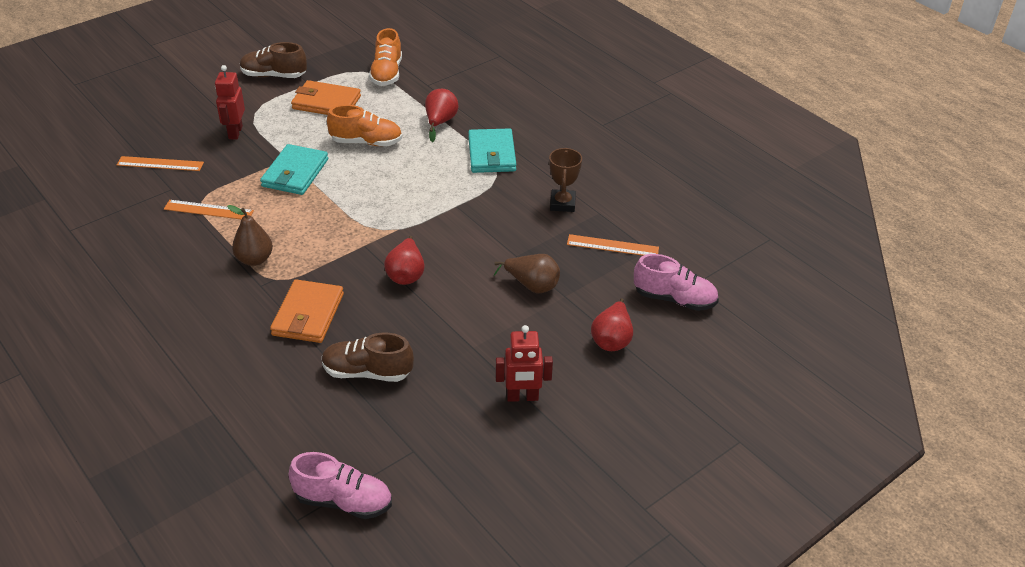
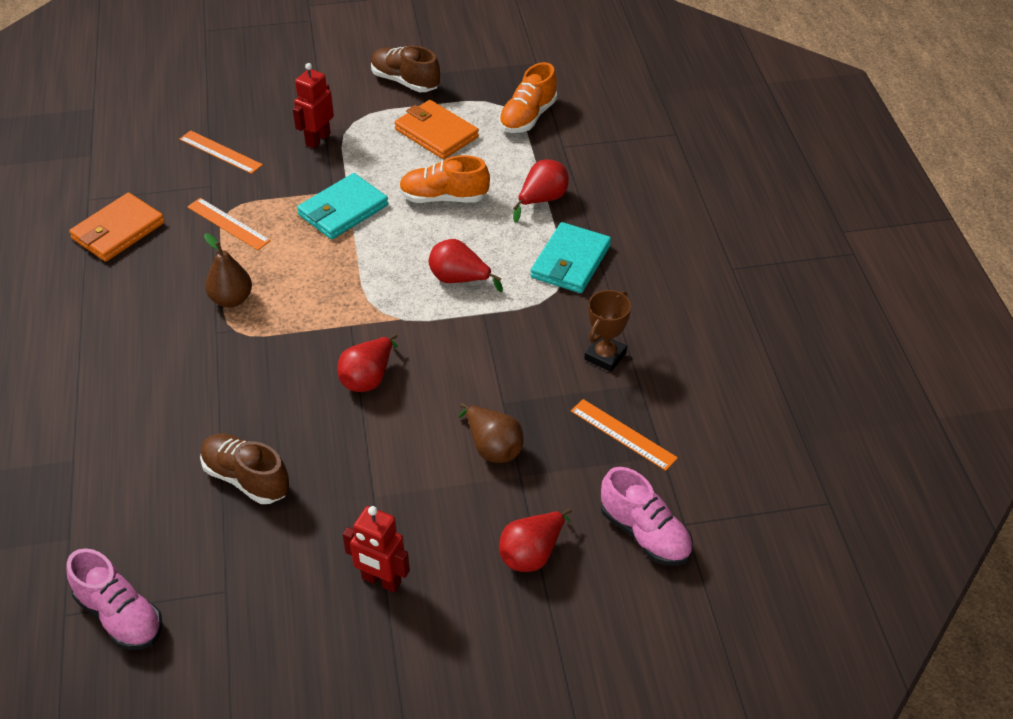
camera: 30 degrees right, 5 degrees up
orange wallet [270,279,344,343] -> orange wallet moved to [69,192,165,262]
orange shoe [327,105,402,146] -> orange shoe turned 150 degrees clockwise [399,155,490,203]
none -> red pear [429,239,503,292]

